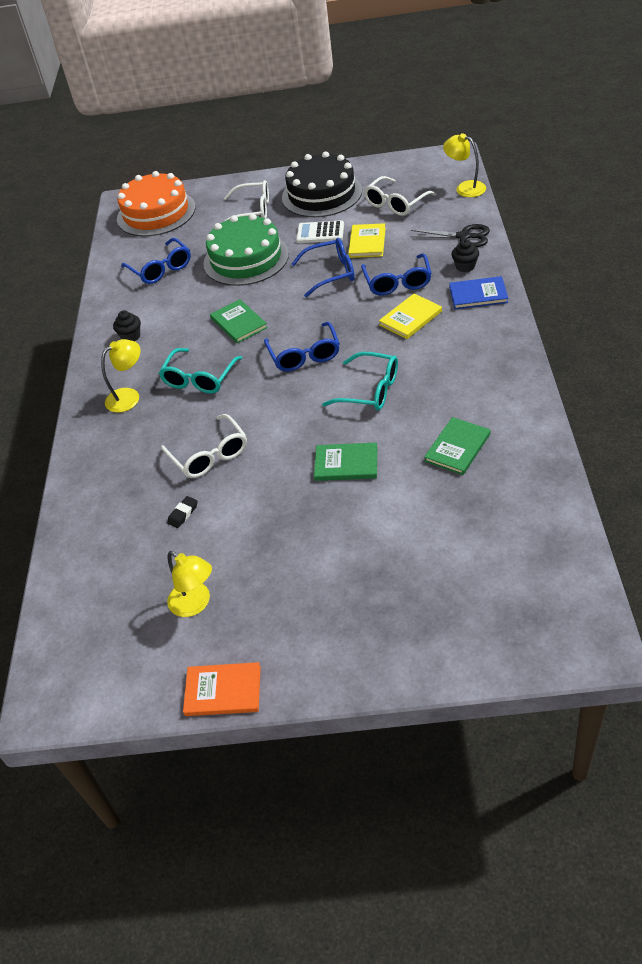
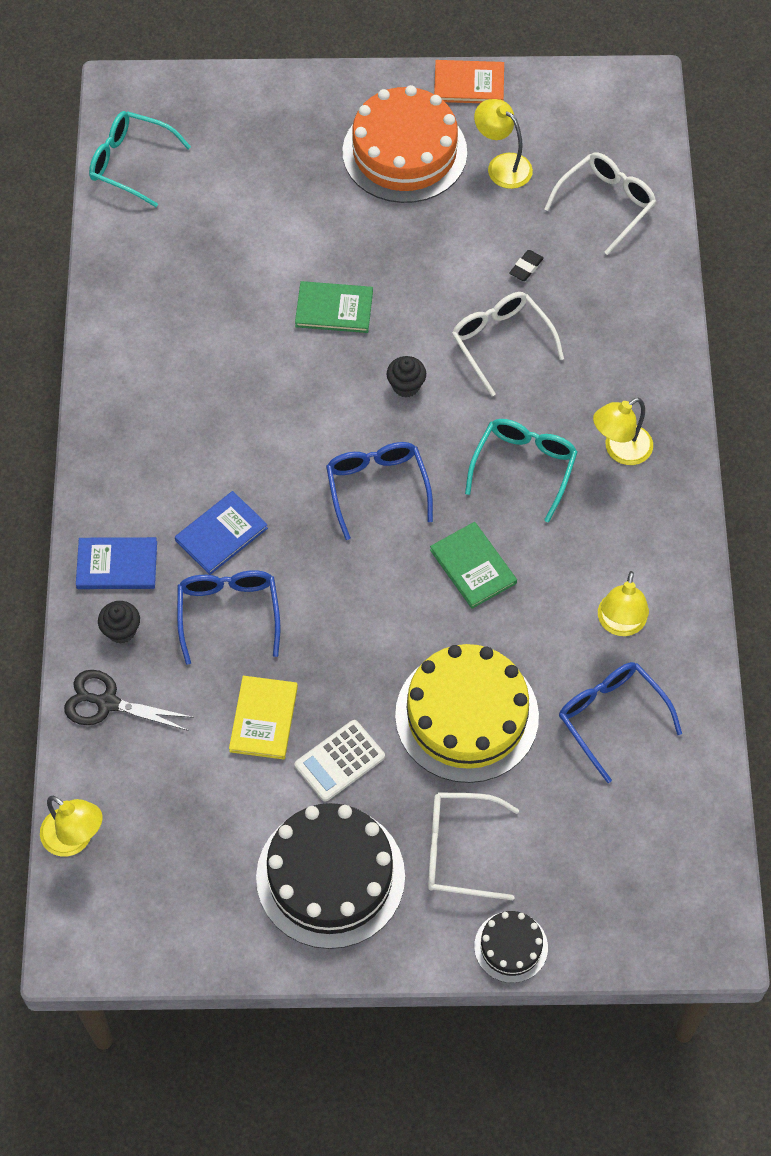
camera: 175 degrees right, 15 degrees up
black cupcake [113,310,141,341] -> black cupcake moved to [387,356,426,397]
orange cake [117,171,196,237] -> orange cake moved to [342,85,467,203]
green cake [203,214,289,286] -> yellow cake [395,644,539,783]
blue glasses [292,238,355,297] -> none
white calculator [296,220,344,243] -> white calculator turned 135 degrees clockwise [295,720,385,802]
turquoise glasses [322,352,398,411] -> turquoise glasses moved to [89,111,191,207]
white glasses [364,176,437,216] -> white glasses moved to [544,152,656,255]
yellow book [379,294,442,339] -> blue book [175,491,268,575]
green book [424,417,490,475] -> none
none -> black cake [474,911,548,983]
none -> yellow lamp [598,571,649,636]

